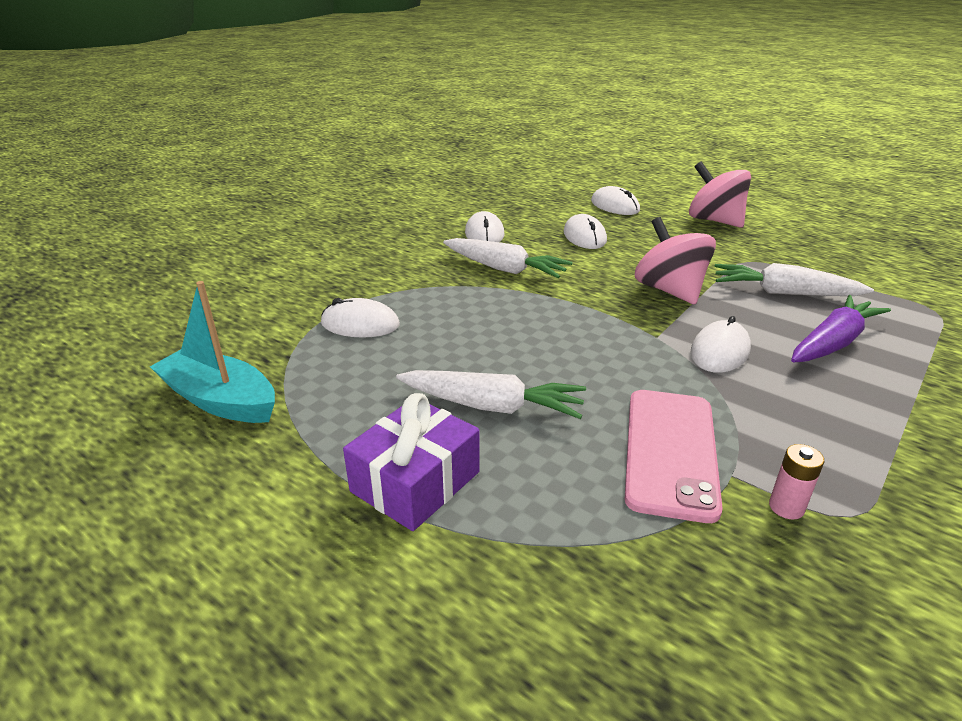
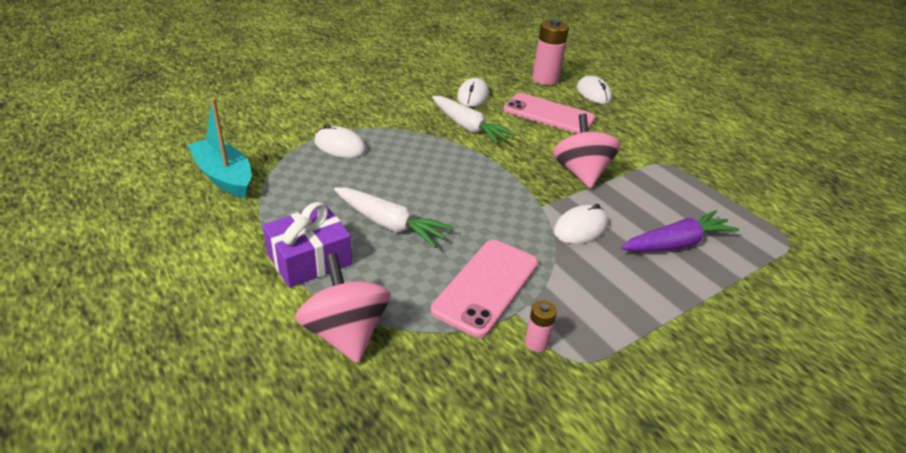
camera: 15 degrees right, 5 degrees up
white mouse [564,214,607,249] -> pink phone [503,93,595,134]
pink spinning top [689,161,751,228] -> pink spinning top moved to [295,253,391,363]
white carrot [715,263,874,296] -> none
none -> pink battery [532,19,569,85]

